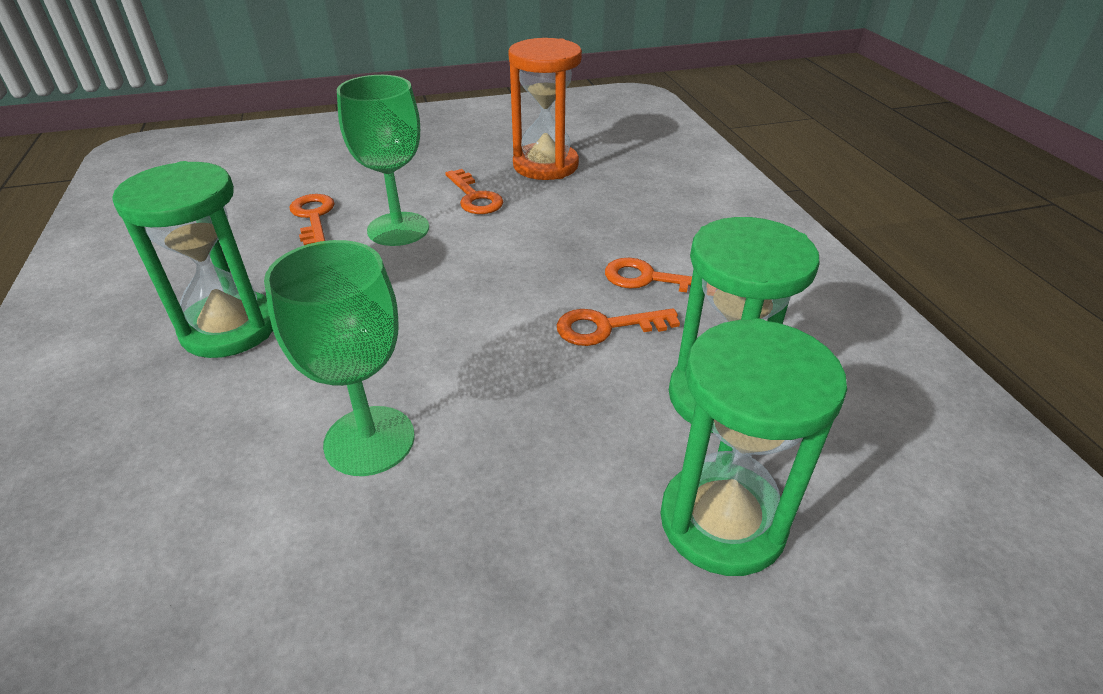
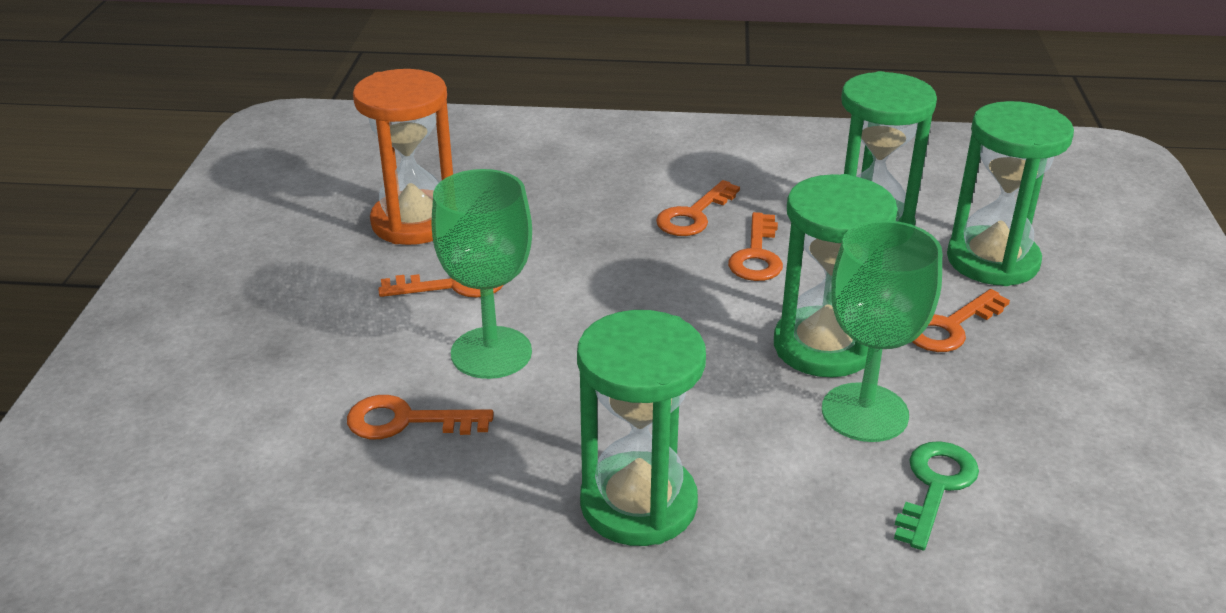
camera: 70 degrees left, 5 degrees down
none -> green hourglass [774,174,897,377]
none -> green key [894,441,979,551]
none -> orange key [912,289,1010,352]

